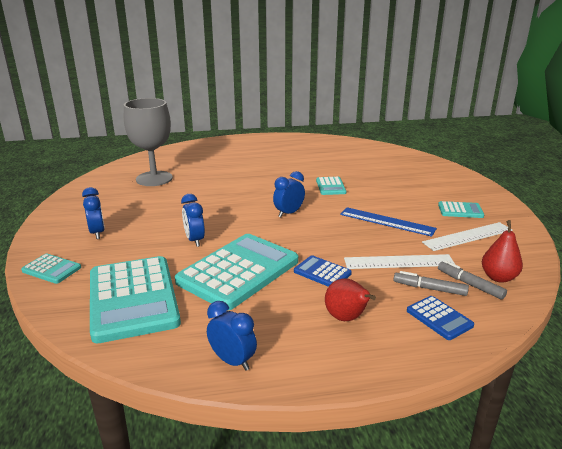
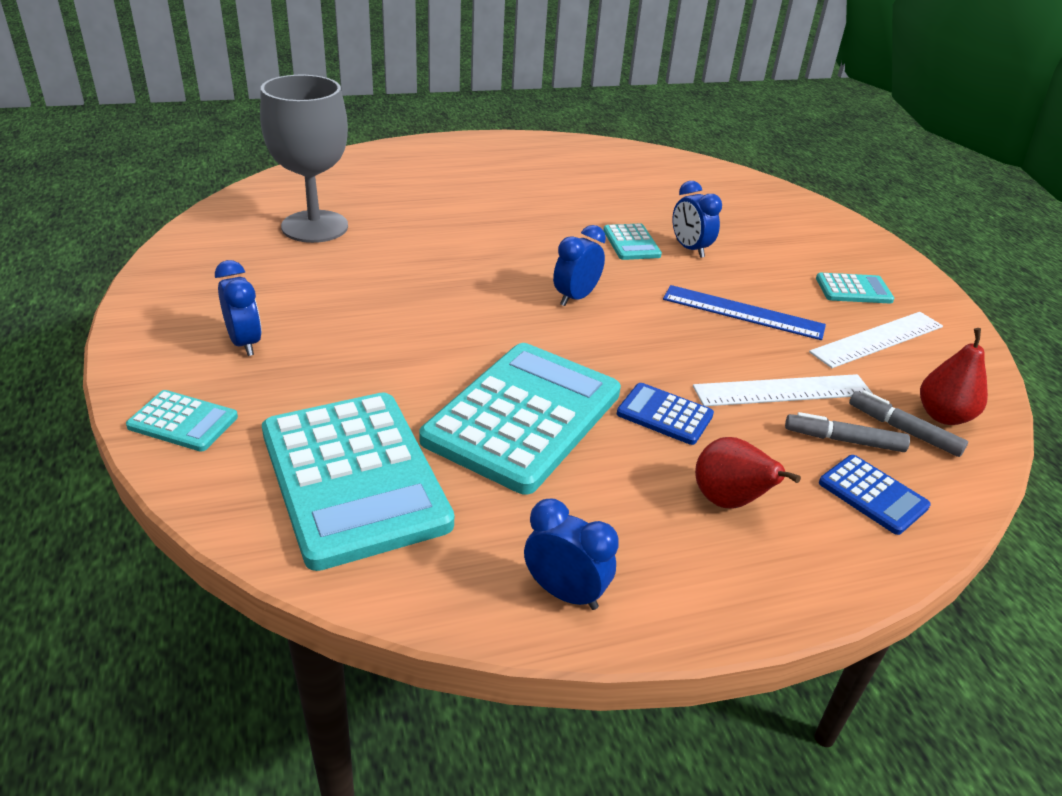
camera: 10 degrees left, 10 degrees up
blue clock [181,194,205,247] -> blue clock moved to [673,181,722,258]

